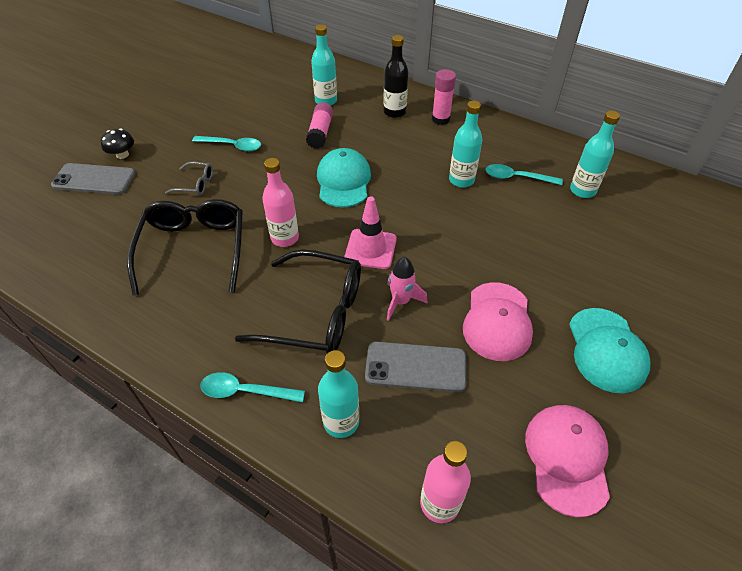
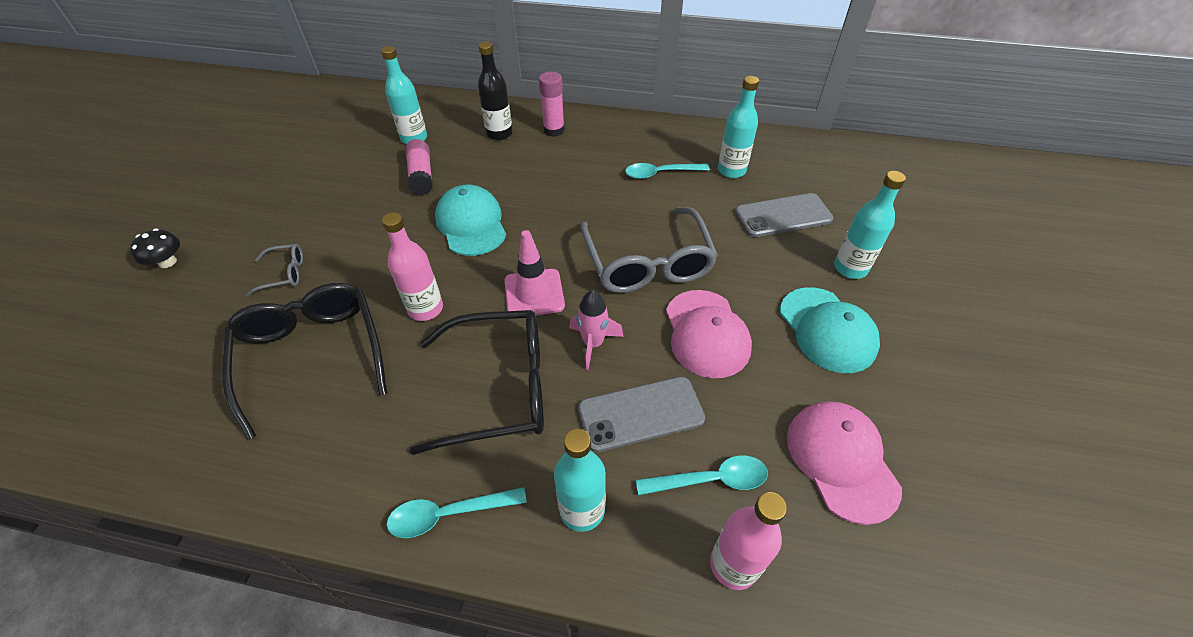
camera: 20 degrees left, 0 degrees up
grey phone [51,163,136,195] -> grey phone moved to [735,193,833,237]
turquoise spoon [192,136,261,151] -> turquoise spoon moved to [636,456,768,495]
turquoise bottle [449,101,482,188] -> turquoise bottle moved to [834,171,906,279]
none -> grey glasses [580,207,718,293]

